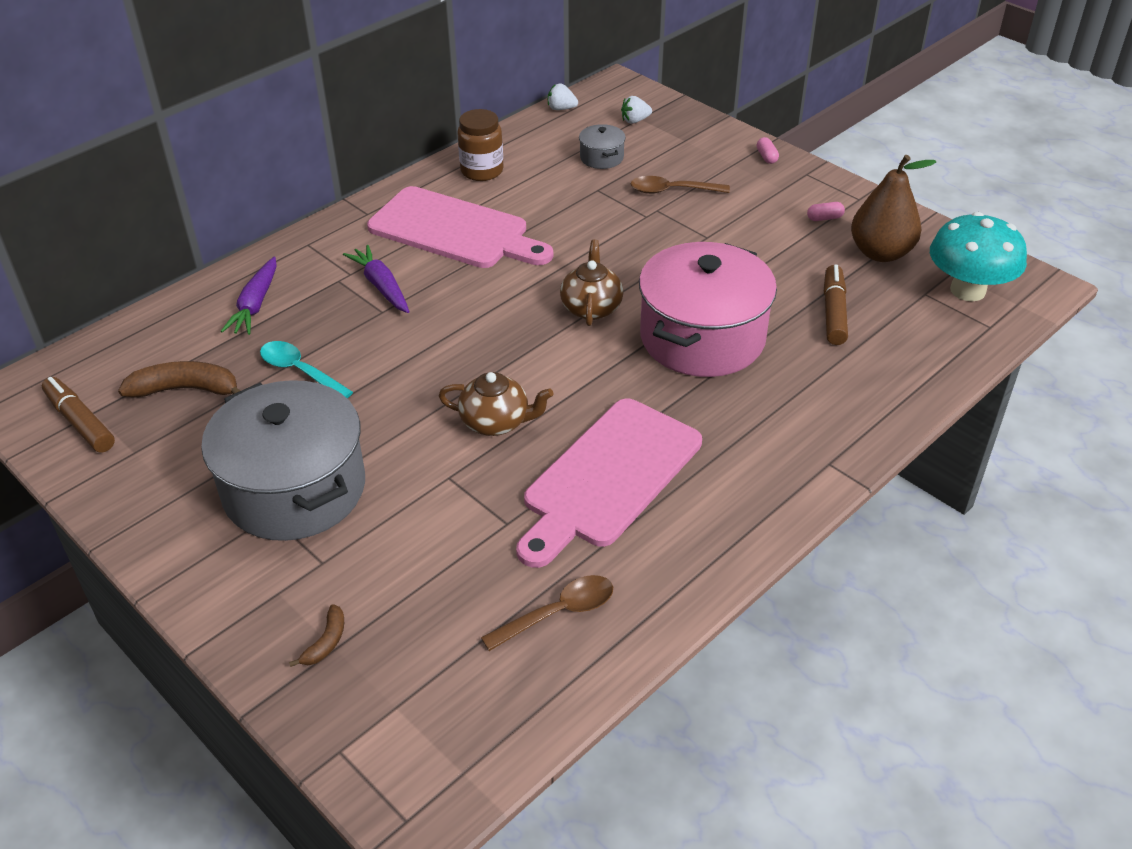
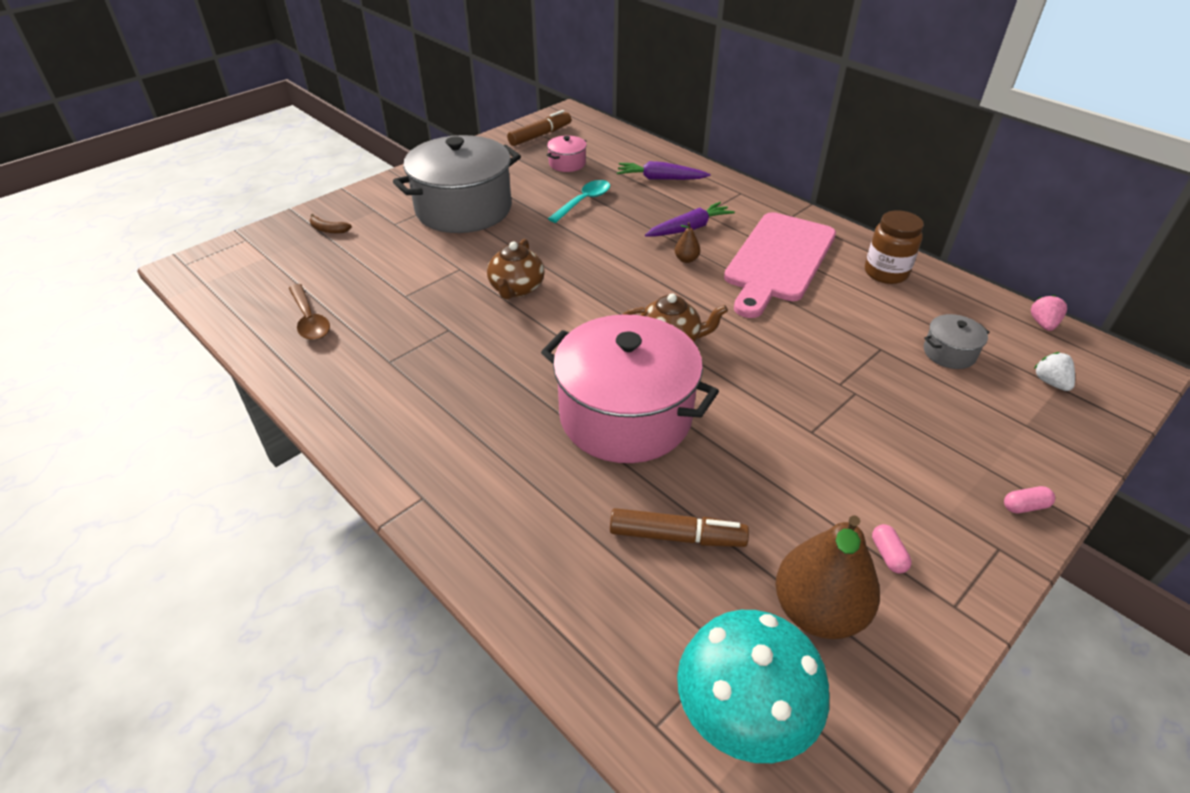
camera: 90 degrees right, 0 degrees up
brown banana [118,361,240,397] -> pink pot [547,135,587,172]
pink cutting board [516,399,702,568] -> none
white strawberry [548,83,578,110] -> pink strawberry [1031,295,1067,331]
brown spoon [631,176,730,194] -> none
none -> brown pear [675,222,700,263]

